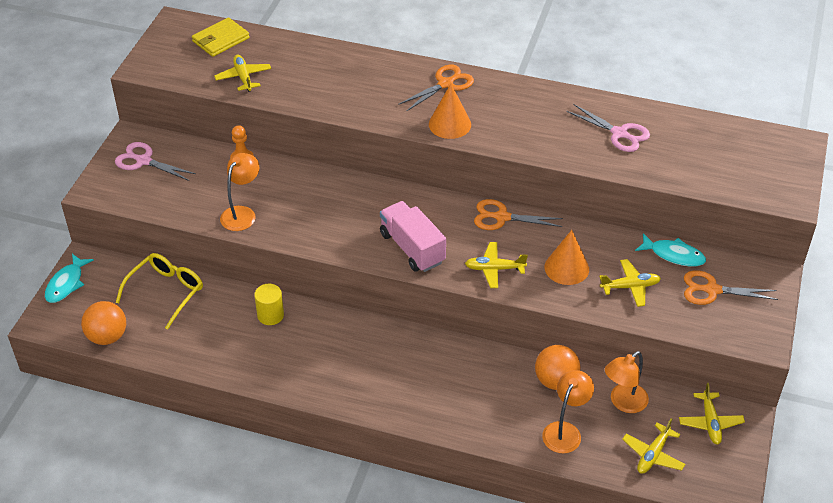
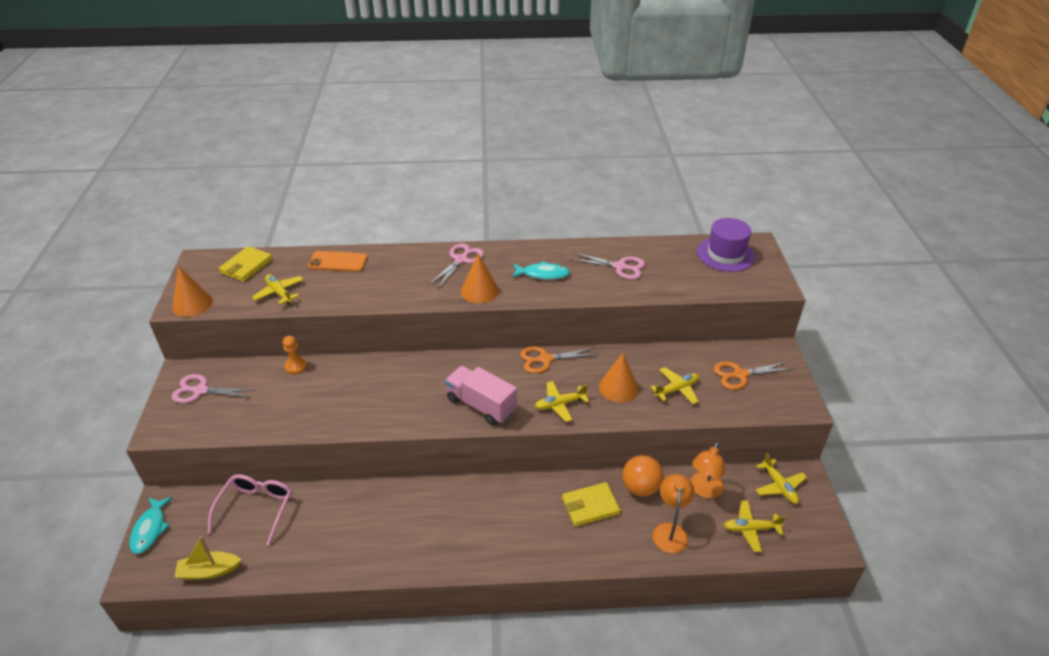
camera: 20 degrees left, 5 degrees down
orange ball [81,301,126,345] -> yellow boat [175,537,242,580]
yellow glasses [116,253,203,330] -> pink glasses [208,474,292,546]
orange lamp [220,153,259,231] -> none
yellow cylinder [254,284,284,325] -> none
orange scissors [398,65,474,112] -> pink scissors [429,243,484,288]
yellow plane [622,418,686,474] -> yellow plane turned 75 degrees clockwise [724,501,786,552]
turquoise fish [635,233,706,267] -> turquoise fish moved to [512,261,570,280]
none -> orange cone [172,266,213,317]
none -> orange phone [308,251,368,272]
none -> yellow wallet [562,482,621,527]
none -> purple hat [697,218,756,272]

